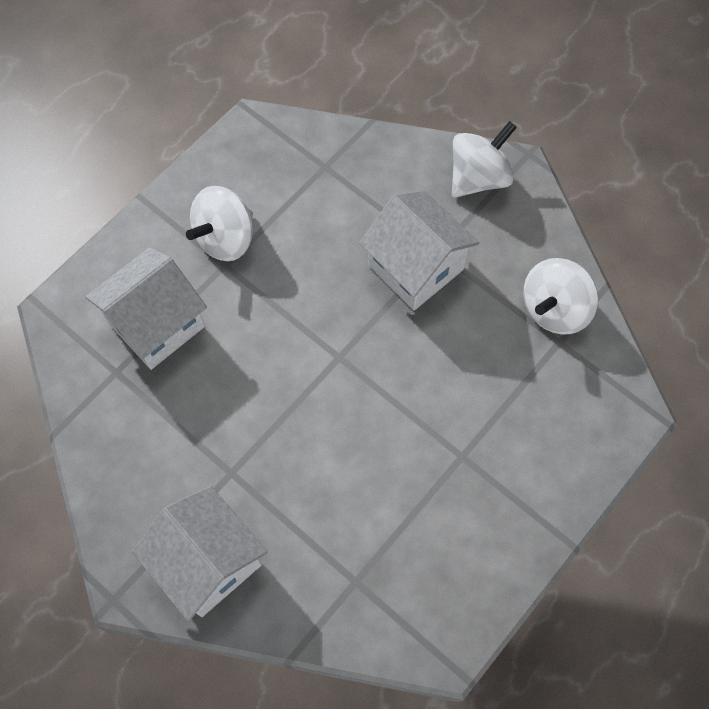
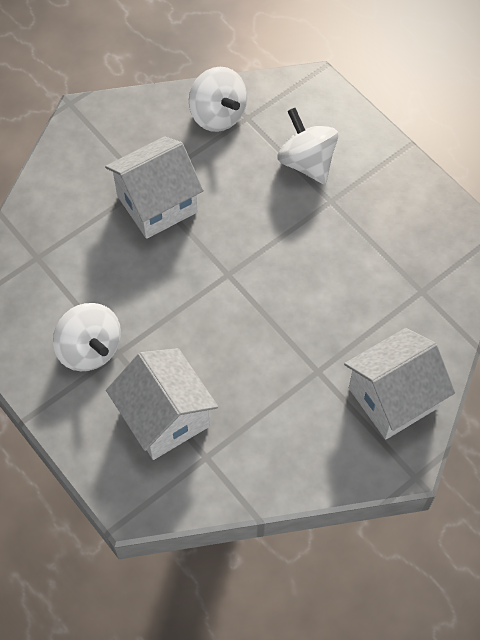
camera: 80 degrees left, 5 degrees down
white spinning top [452,121,517,198] -> white spinning top moved to [277,108,338,184]

